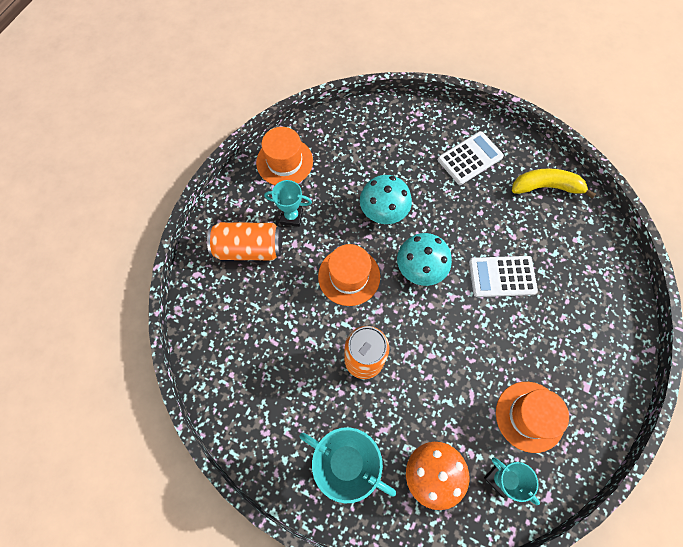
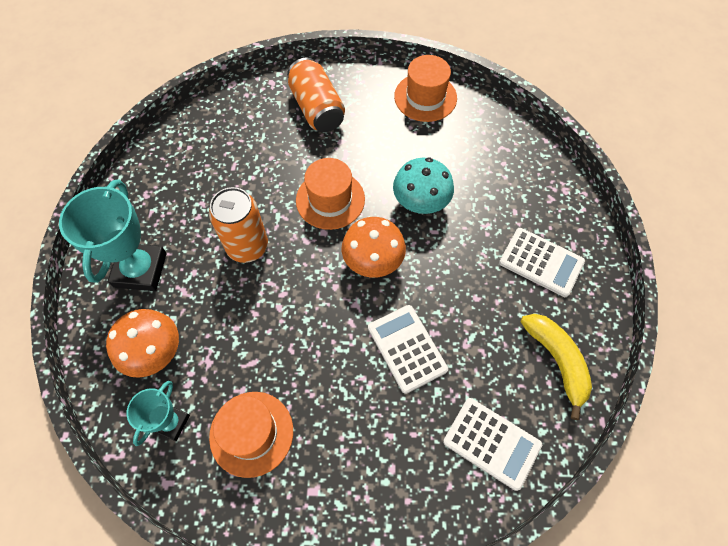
camera: 65 degrees right, 5 degrees down
turquoise trophy [264,180,312,227] -> none
turquoise mushroom [397,233,452,286] -> orange mushroom [342,217,406,277]
none -> white calculator [443,398,542,491]

